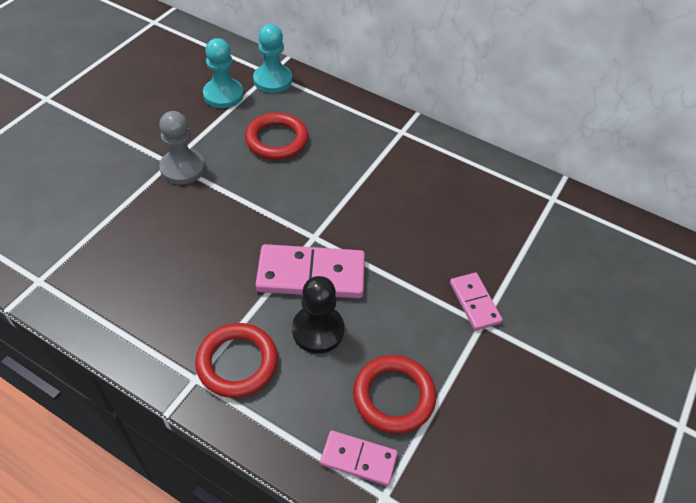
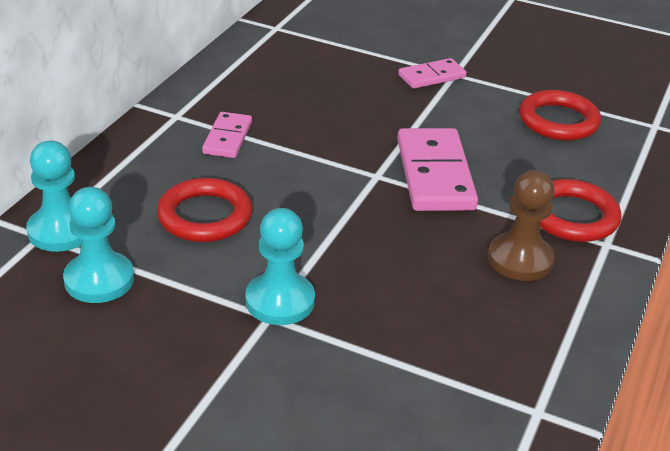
camera: 95 degrees left, 15 degrees down
grey pawn [159,111,205,185] -> turquoise pawn [245,208,315,325]
black pawn [292,276,344,354] -> none
pink domino [320,430,398,486] -> pink domino moved to [202,112,252,158]
none -> brown pawn [488,170,555,281]

